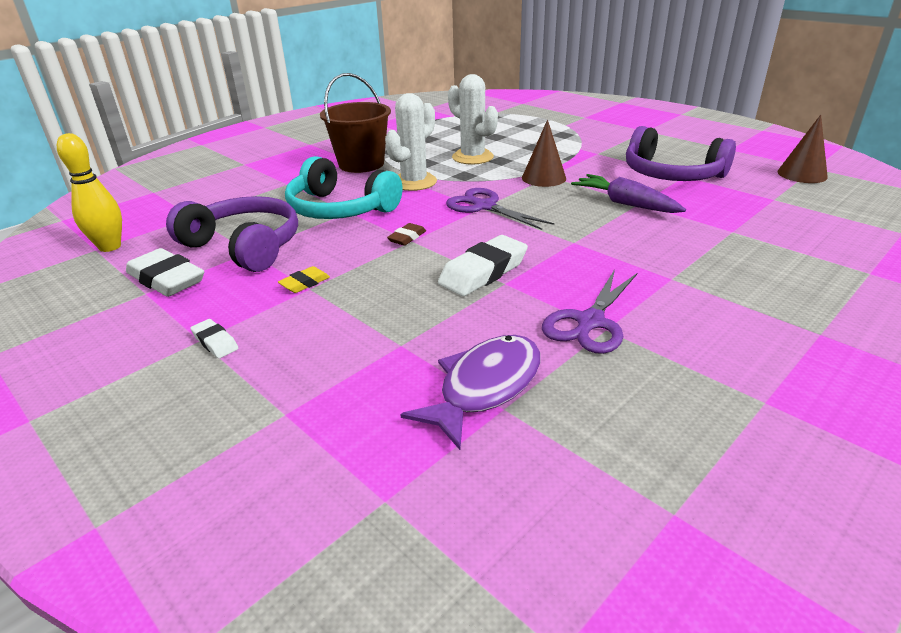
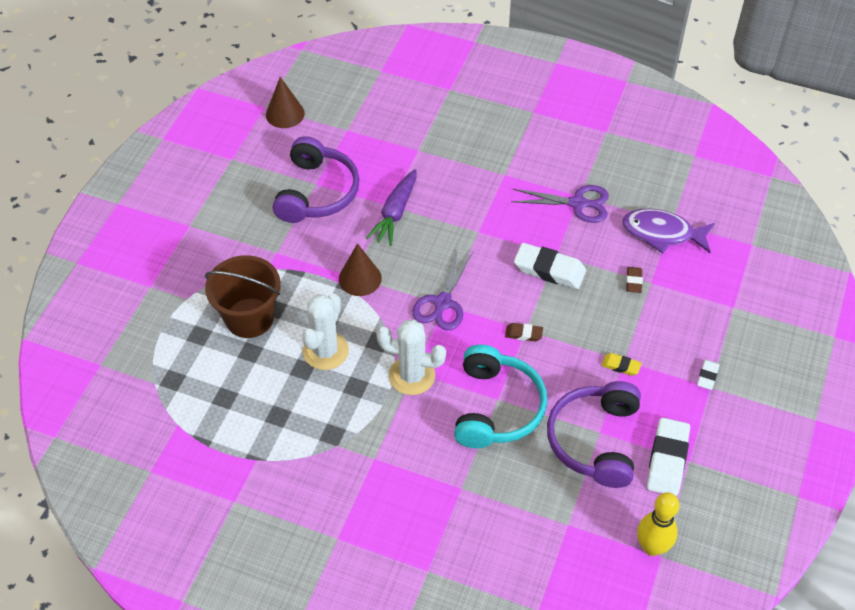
camera: 115 degrees left, 20 degrees up
brown bucket [320,73,391,173] -> brown bucket moved to [205,255,281,338]
none -> brown eraser [626,267,643,293]

